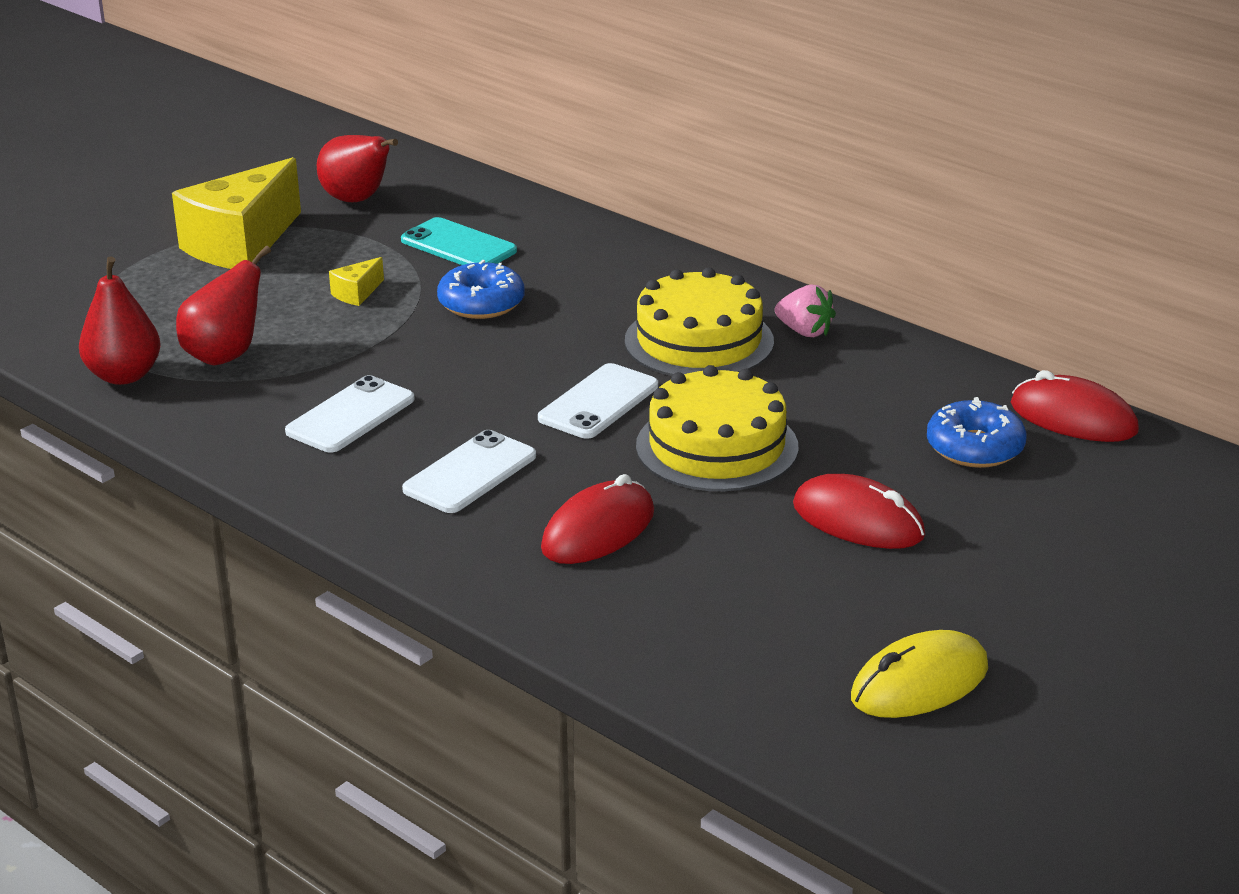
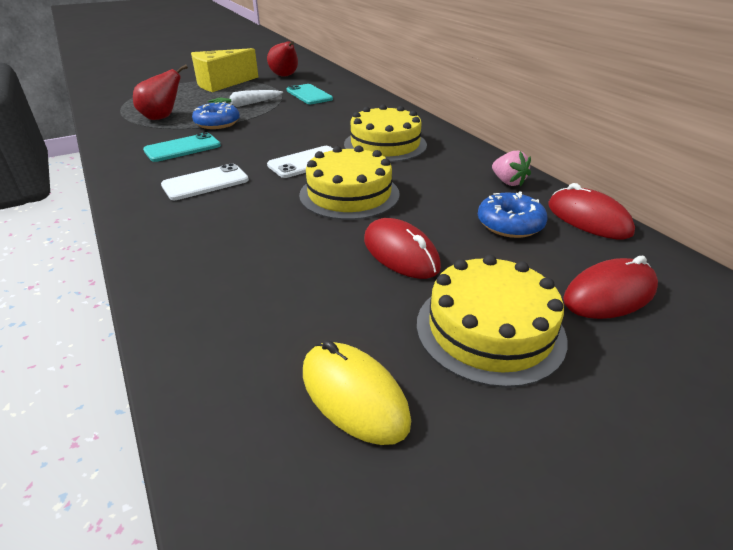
camera: 20 degrees right, 5 degrees up
red pear [79,256,161,385] -> none
white phone [285,375,414,452] -> turquoise phone [143,132,221,162]
yellow cheese [329,257,384,306] -> white carrot [208,90,283,107]
blue donut [437,260,524,319] -> blue donut moved to [192,102,240,129]
red mouse [541,474,654,564] -> red mouse moved to [563,256,658,319]
pink strawberry [775,285,836,337] -> pink strawberry moved to [492,151,531,187]
yellow mouse [851,630,988,718] -> yellow mouse turned 60 degrees clockwise [303,340,411,445]
none -> yellow cake [417,255,567,388]

